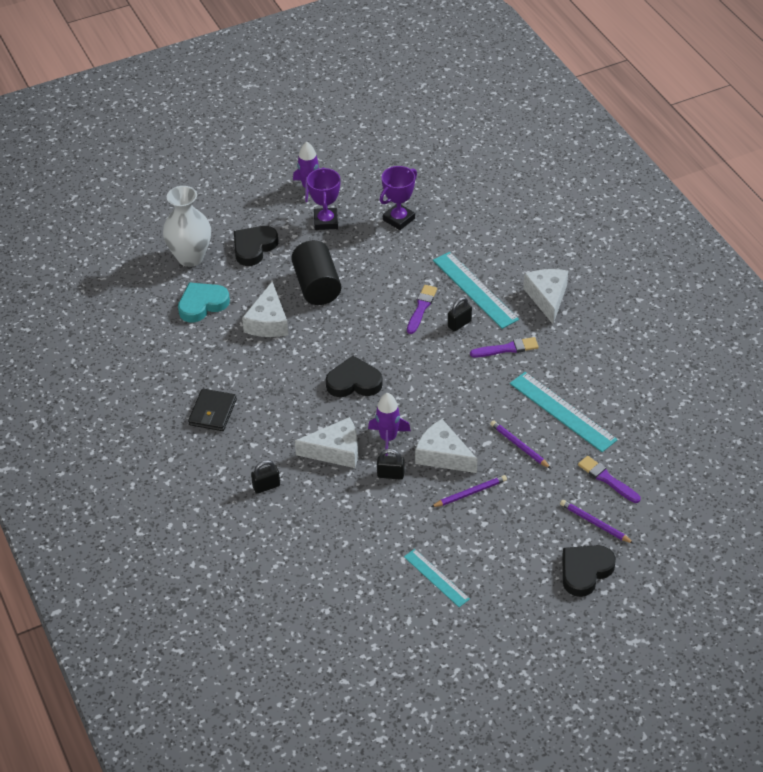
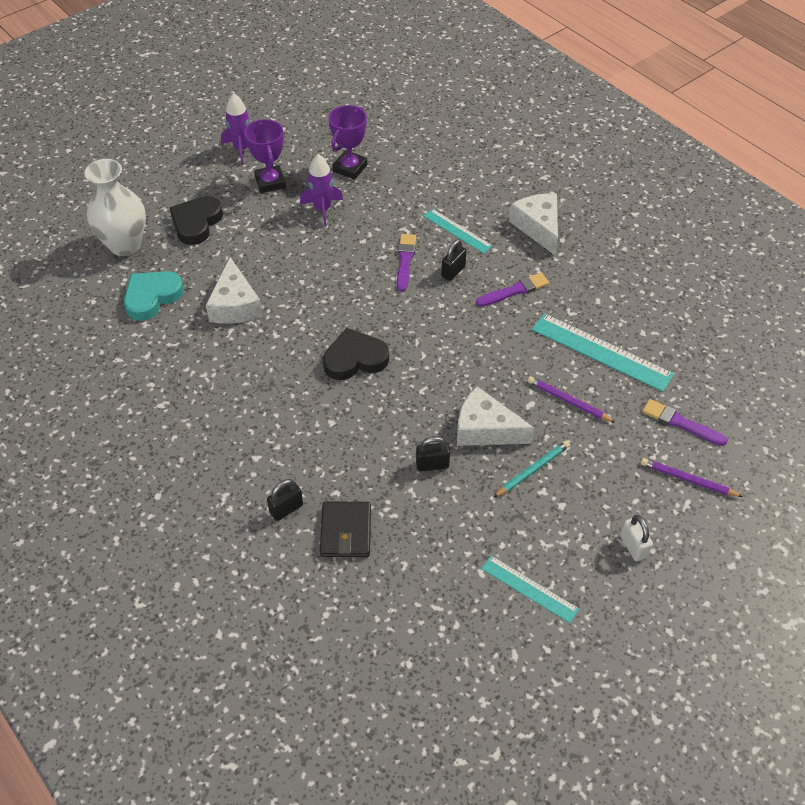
camera: 15 degrees left, 5 degrees up
black wallet [188,389,237,431] -> black wallet moved to [320,502,371,557]
black cylinder [291,240,341,305] -> none
white cheese [295,417,358,468] -> none
purple rocket [368,393,411,456] -> purple rocket moved to [300,154,343,227]
purple pencil [431,475,507,507] -> turquoise pencil [493,440,570,498]
turquoise ruler [433,252,519,329] -> turquoise ruler [424,209,493,254], size x0.60
black heart [563,545,616,597] -> none
none -> white padlock [620,515,653,561]

